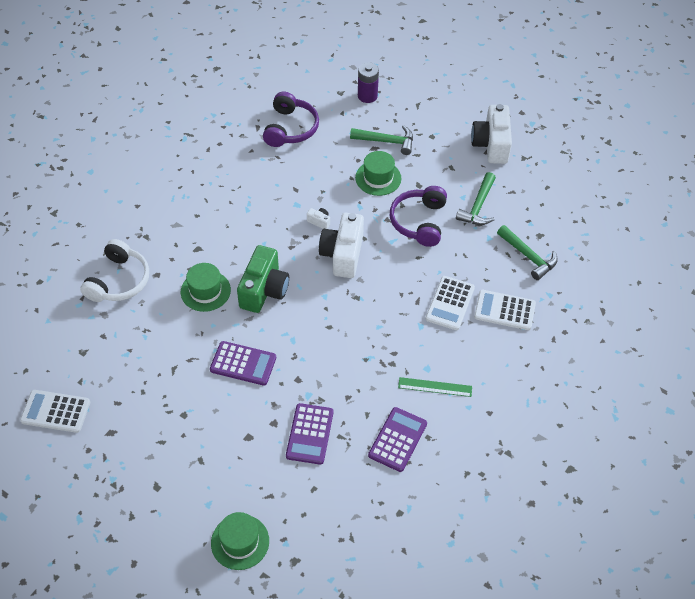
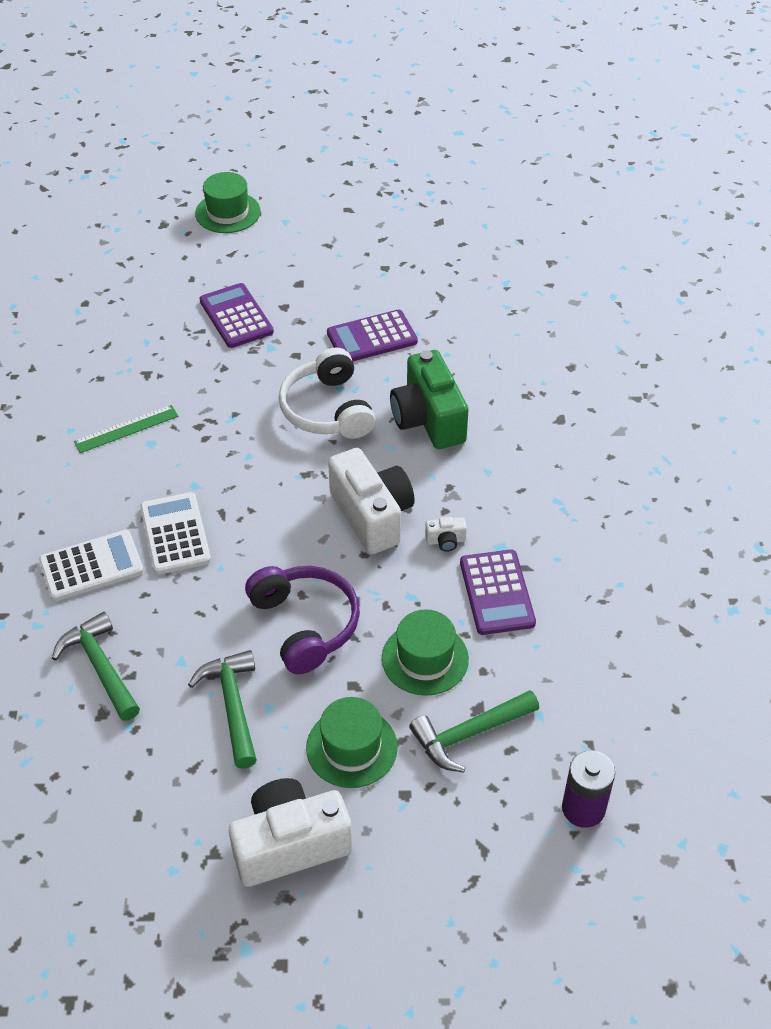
camera: 145 degrees right, 5 degrees down
white calculator [20,390,90,433] -> none
white headphones [80,239,149,302] -> white headphones moved to [279,348,376,439]
green hat [181,263,231,312] -> green hat moved to [306,697,398,788]
purple headphones [263,92,319,147] -> none
purple calculator [368,407,427,472] -> purple calculator moved to [460,550,536,635]
white camera [471,104,512,164] -> white camera turned 75 degrees counterclockwise [229,778,352,887]
green hammer [497,225,558,280] -> green hammer turned 45 degrees clockwise [52,612,140,721]

